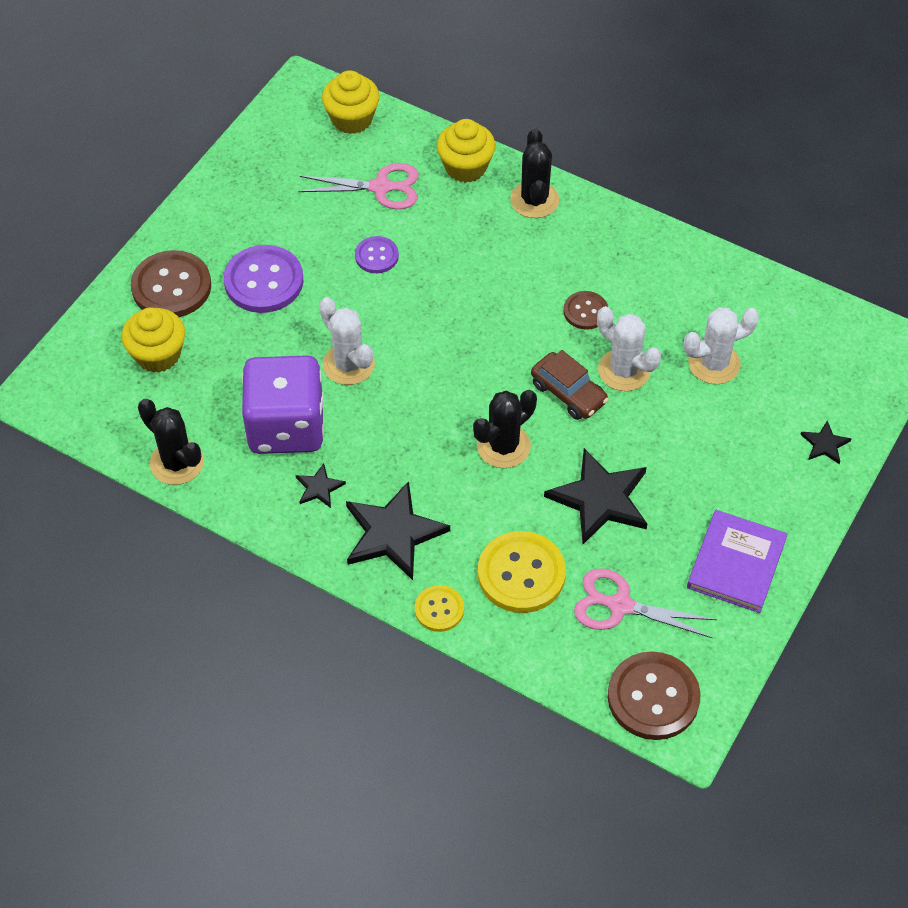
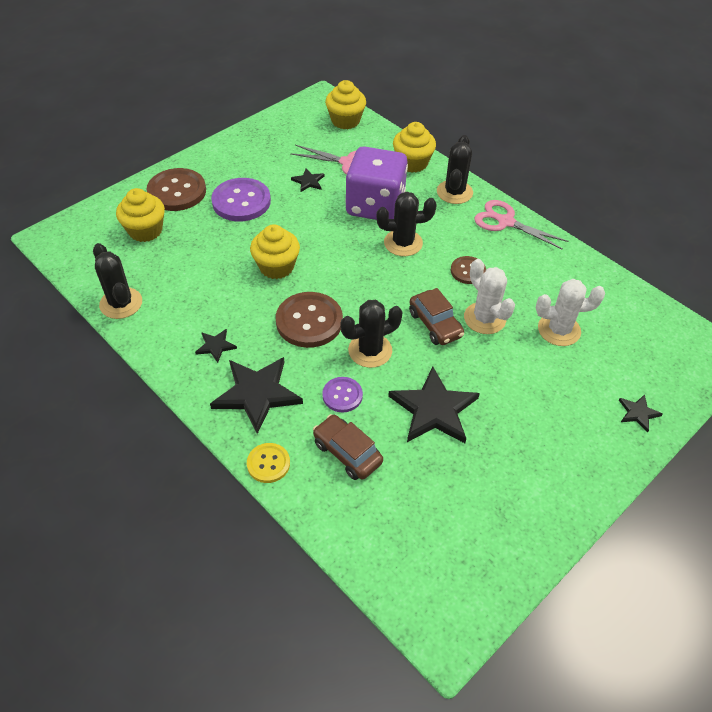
camera: 15 degrees right, 5 degrees down
purple dice [242,355,324,454] -> purple dice moved to [345,146,408,220]
white cactus [319,297,375,385] -> yellow cupcake [250,224,300,279]
purple button [355,236,399,273] -> purple button moved to [322,377,363,412]
yellow button [478,531,566,613] -> brown car [313,414,383,480]
pink scissors [574,568,717,638] -> pink scissors moved to [474,200,569,250]
brown button [608,651,701,740] -> brown button moved to [276,292,343,348]
purple book [687,510,788,613] -> none
none -> black star [291,169,324,192]
none -> black cactus [376,192,437,256]

